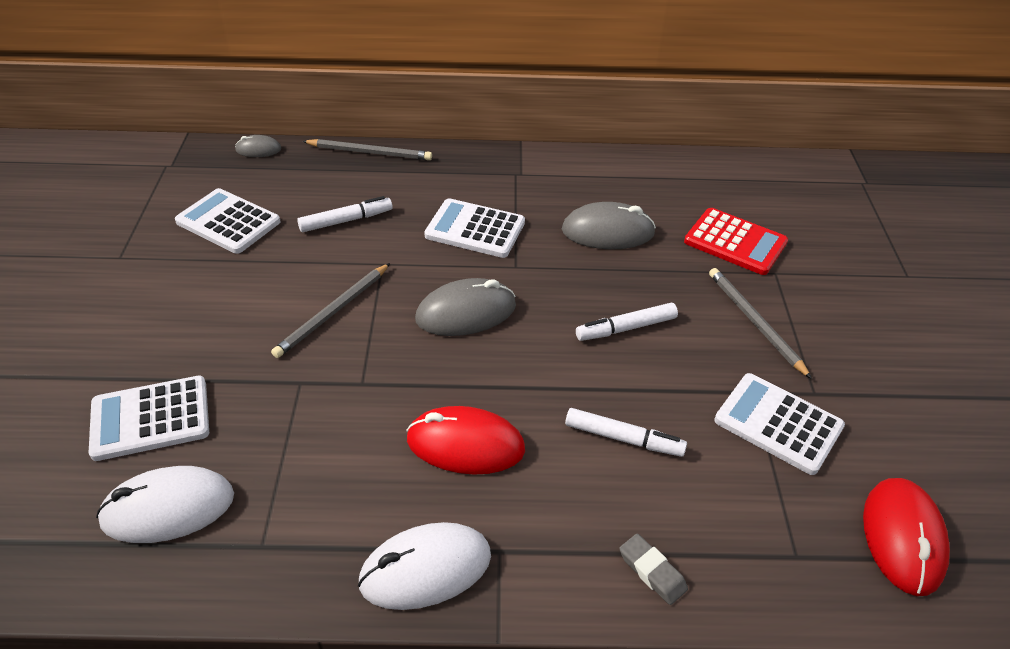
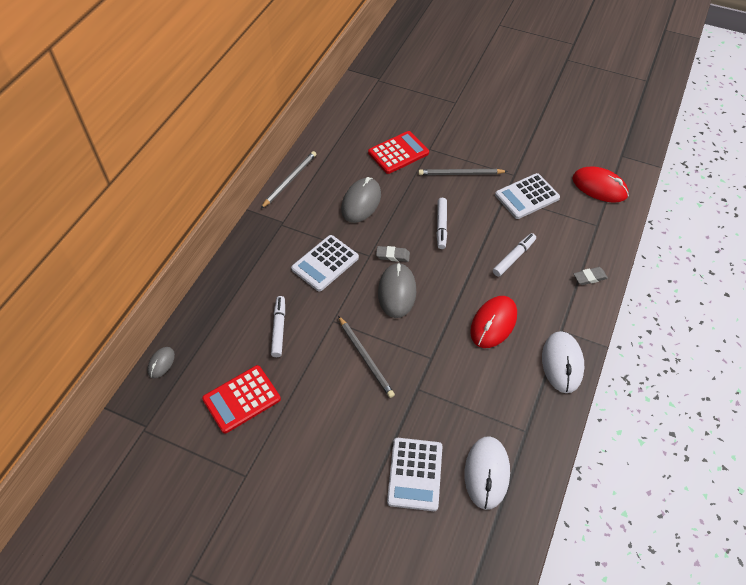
camera: 65 degrees left, 10 degrees up
white calculator [175,188,281,254] -> red calculator [202,365,281,434]
grey pencil [302,139,432,160] -> grey pencil moved to [261,151,316,208]
none -> grey eraser [376,246,410,262]

